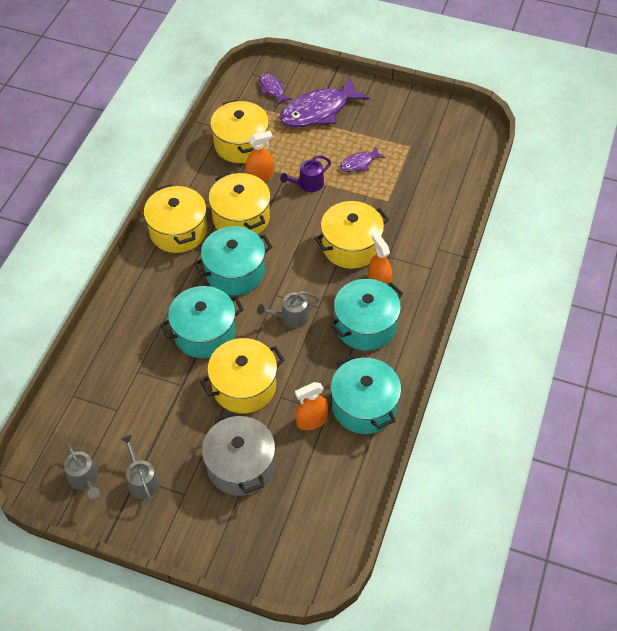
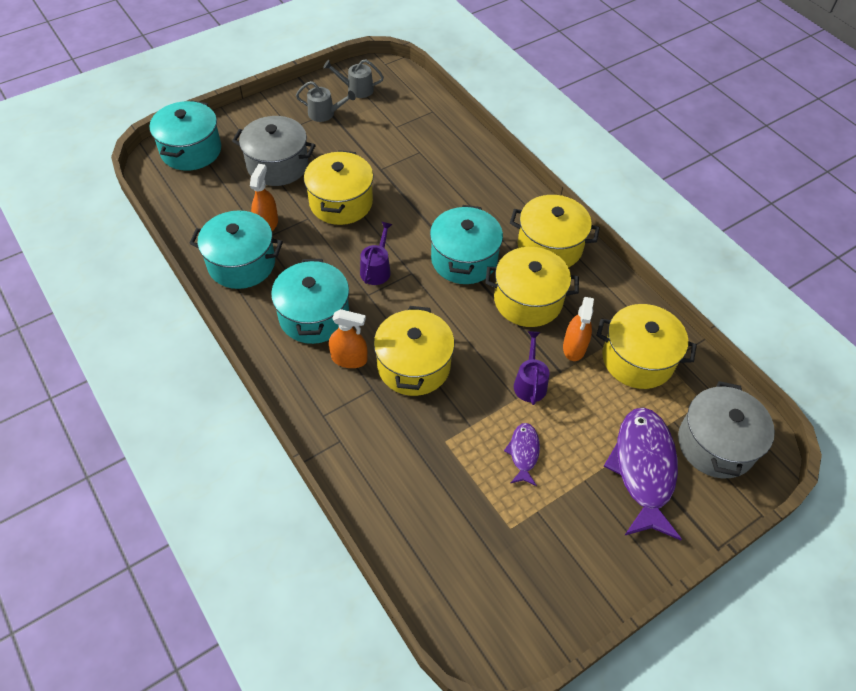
camera: 125 degrees right, 0 degrees up
turquoise pot [160,286,244,358] -> turquoise pot moved to [149,100,221,171]
grey watering can [257,291,319,328] -> purple watering can [360,222,393,285]
purple fish [260,74,292,106] -> grey pot [678,381,775,478]

